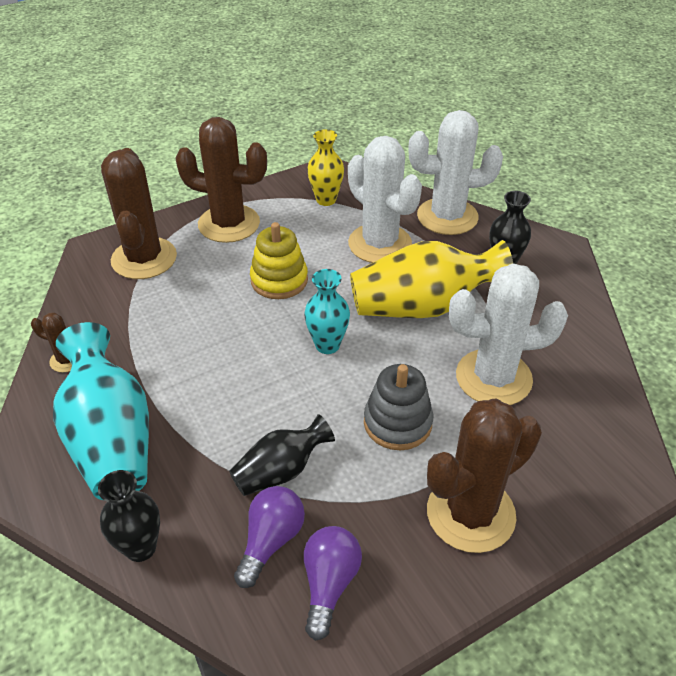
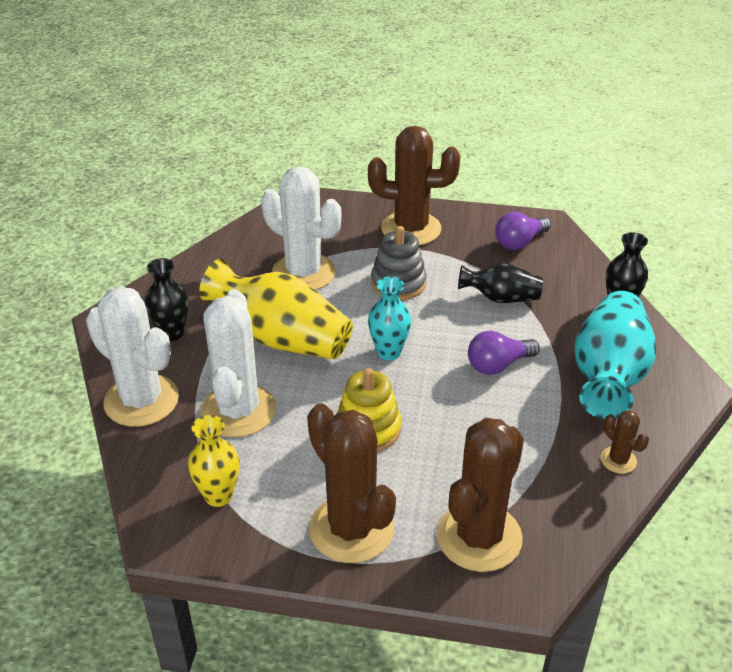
camera: 140 degrees left, 5 degrees down
purple light bulb [234,486,305,588] -> purple light bulb moved to [468,331,540,375]

